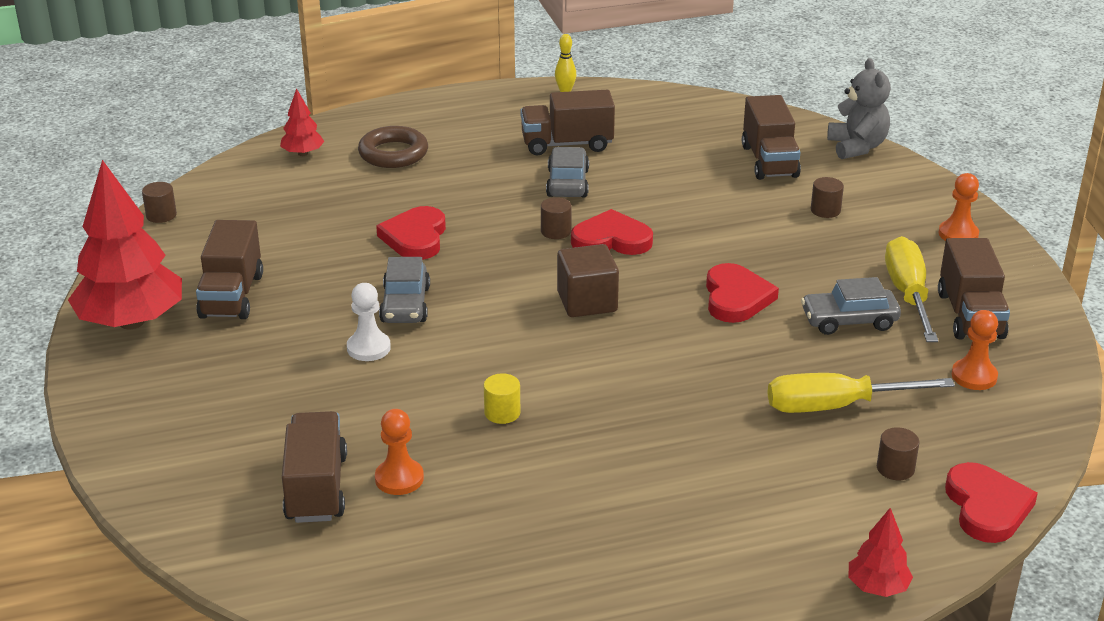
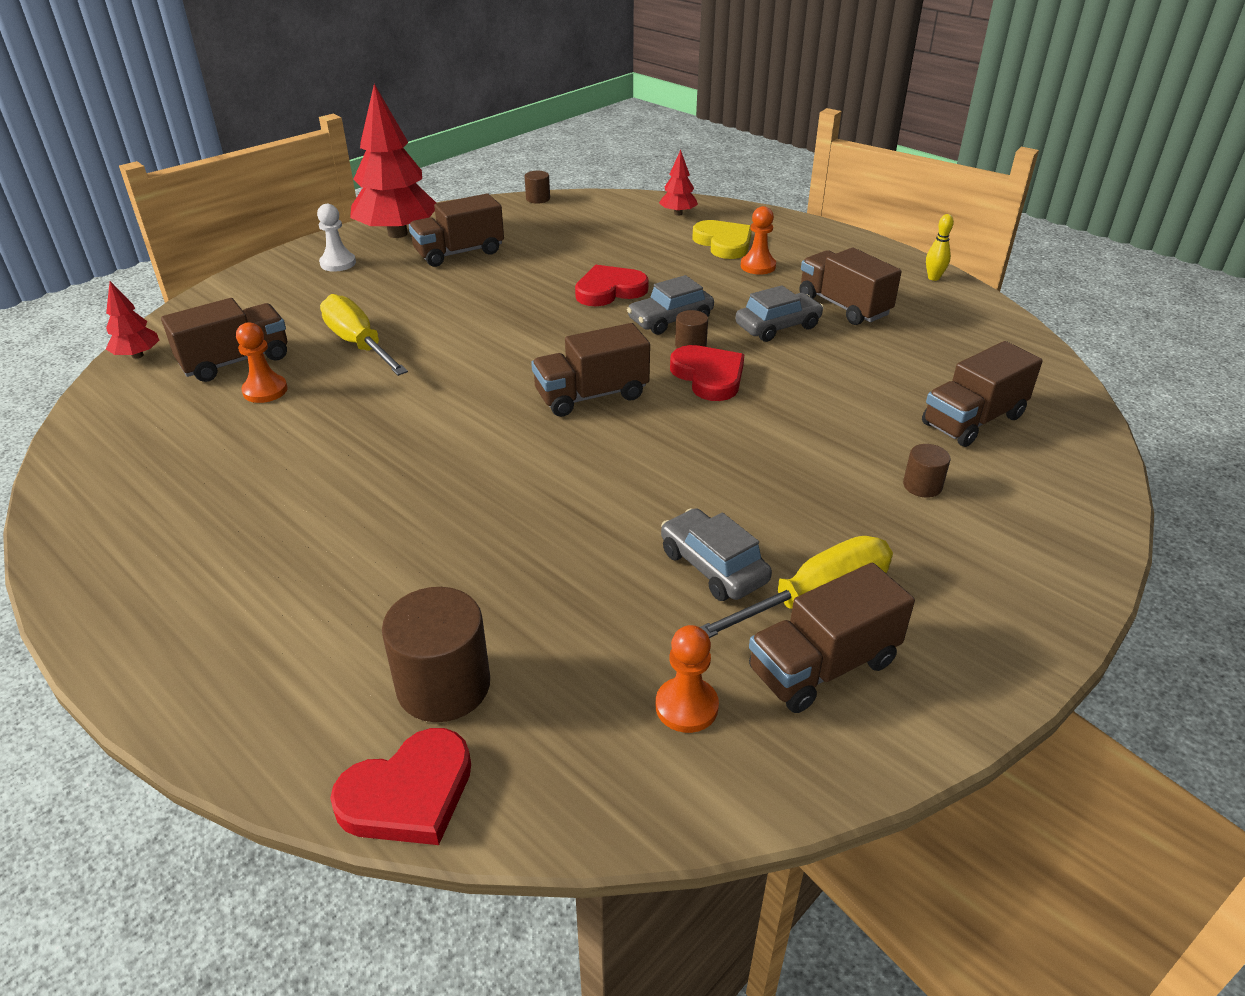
camera: 60 degrees right, 5 degrees up
white pawn [347,283,391,361] -> white pawn moved to [317,204,356,272]
brown ring [358,126,428,168] -> yellow heart [692,220,752,259]
grey car [379,257,430,323] -> grey car moved to [627,275,714,335]
yellow cylinder [484,373,520,424] -> none
brown cube [557,244,619,317] -> brown truck [531,323,650,417]
red heart [706,263,779,323] -> none
yellow screwdriver [767,373,955,413] -> yellow screwdriver moved to [320,294,408,376]
grey teddy bear [827,58,891,159] -> none
red tree [849,508,913,597] -> red tree moved to [106,281,159,359]
brown cylinder [877,427,920,480] -> brown cylinder [382,587,490,722], size x1.93
orange pawn [939,173,979,241] -> orange pawn moved to [741,206,776,275]

